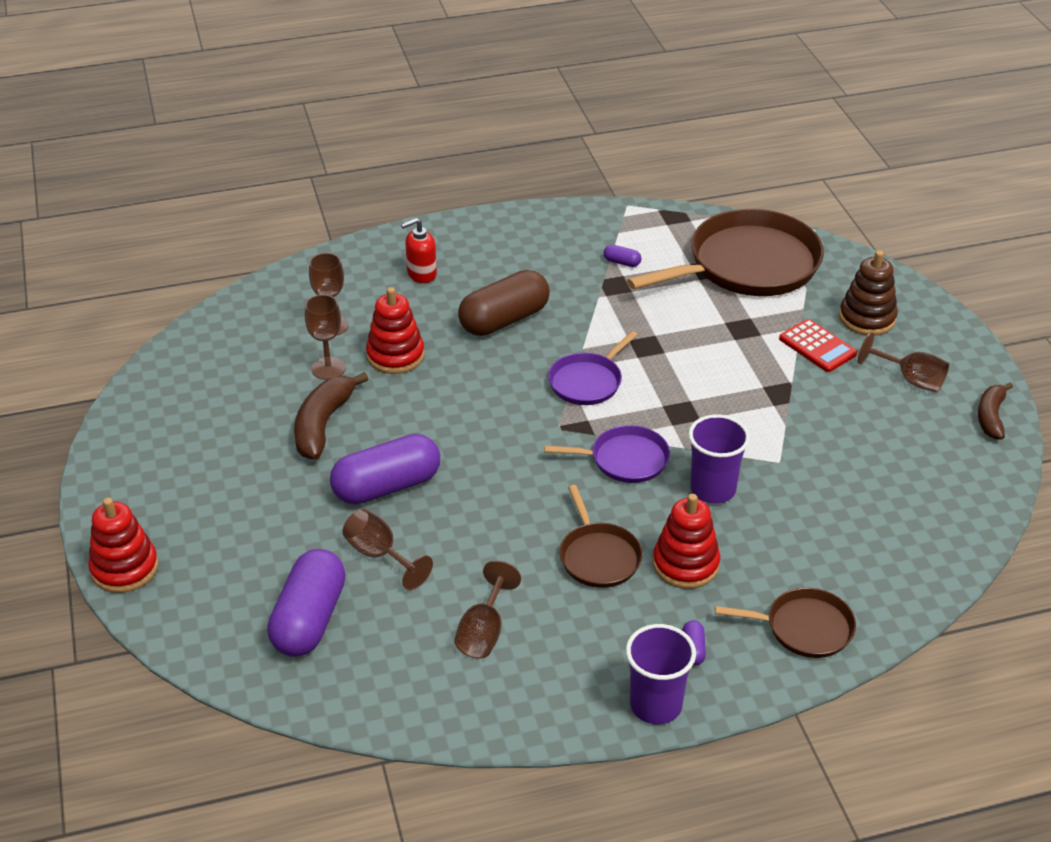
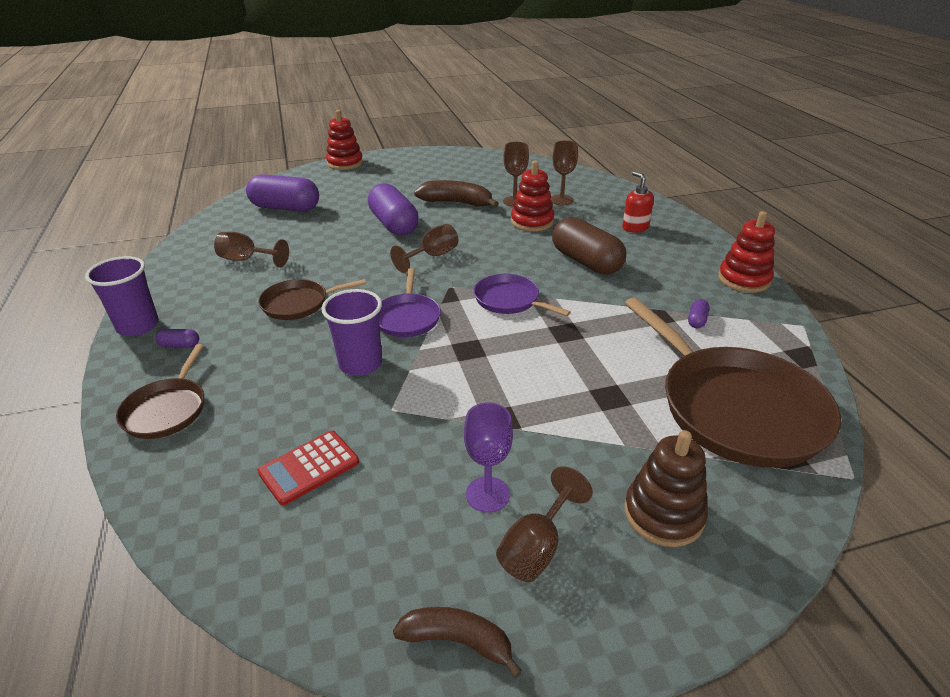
camera: 90 degrees right, 5 degrees down
brown goblet [342,509,433,590] -> brown goblet moved to [390,224,458,273]
red stacking toy [653,494,720,589] -> red stacking toy moved to [718,211,775,293]
red calculator [779,319,857,372] -> red calculator moved to [257,430,359,506]
none -> purple goblet [464,402,513,513]

